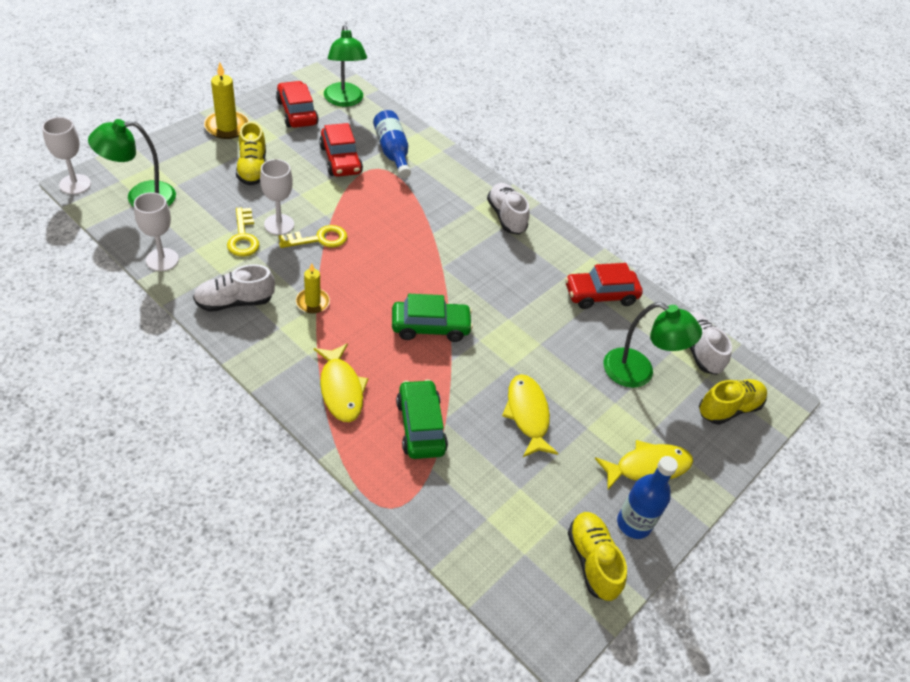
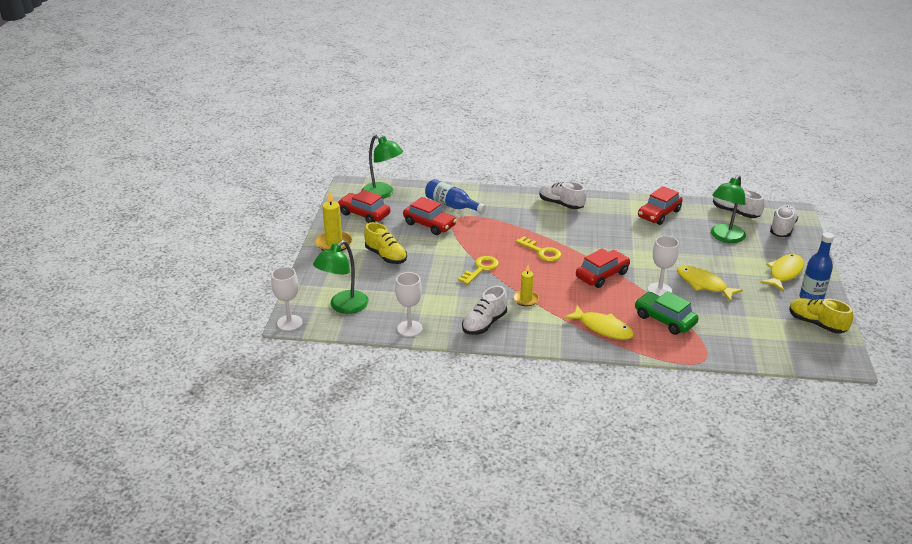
camera: 30 degrees left, 15 degrees down
yellow key [227,208,259,257] -> yellow key moved to [516,236,561,262]
white goblet [260,159,294,235] -> white goblet moved to [648,236,679,296]
green car [392,294,473,342] -> red car [576,248,630,288]
green lamp [604,302,702,388] -> green lamp turned 135 degrees clockwise [711,175,746,243]
yellow shoe [699,379,767,425] -> white shoe [770,205,798,237]

